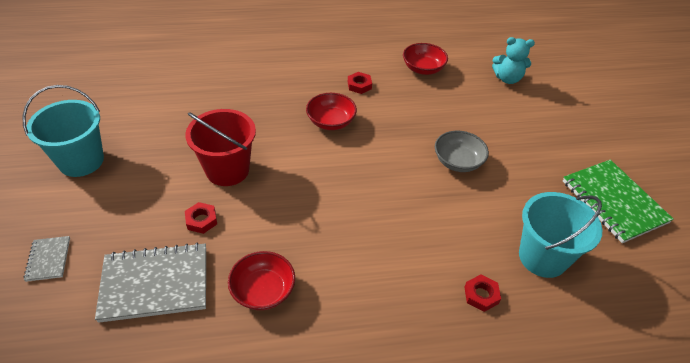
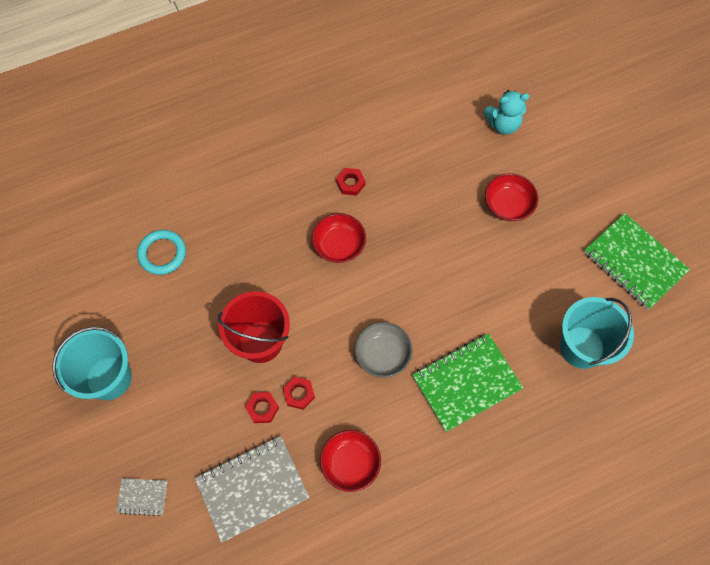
camera: 15 degrees left, 20 degrees up
grey notebook [23,236,70,282] -> grey notebook turned 60 degrees counterclockwise [116,478,168,517]
red bowl [403,43,448,75] -> red bowl moved to [485,173,538,221]
grey bowl [435,131,489,172] -> grey bowl moved to [355,322,413,378]
red nut [465,275,501,312] -> red nut moved to [283,377,315,410]
none -> turquoise ring [137,230,186,275]
none -> green notebook [412,333,523,432]

